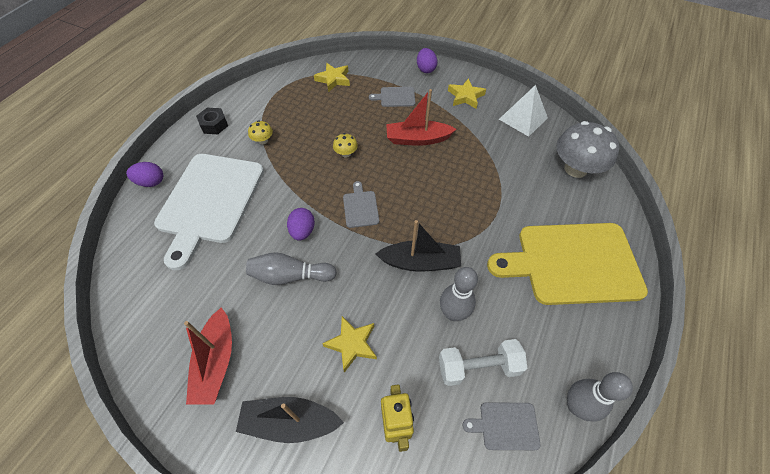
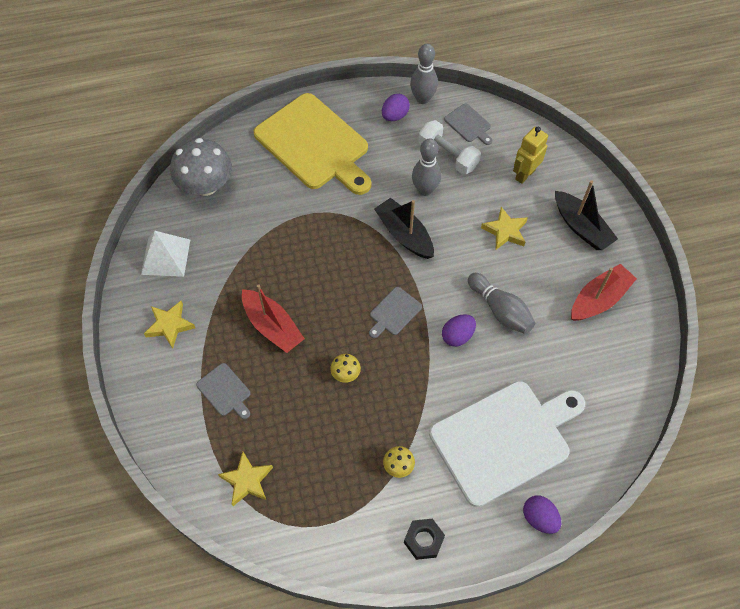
camera: 130 degrees left, 5 degrees up
purple egg [417,48,437,73] -> purple egg moved to [382,94,410,121]

